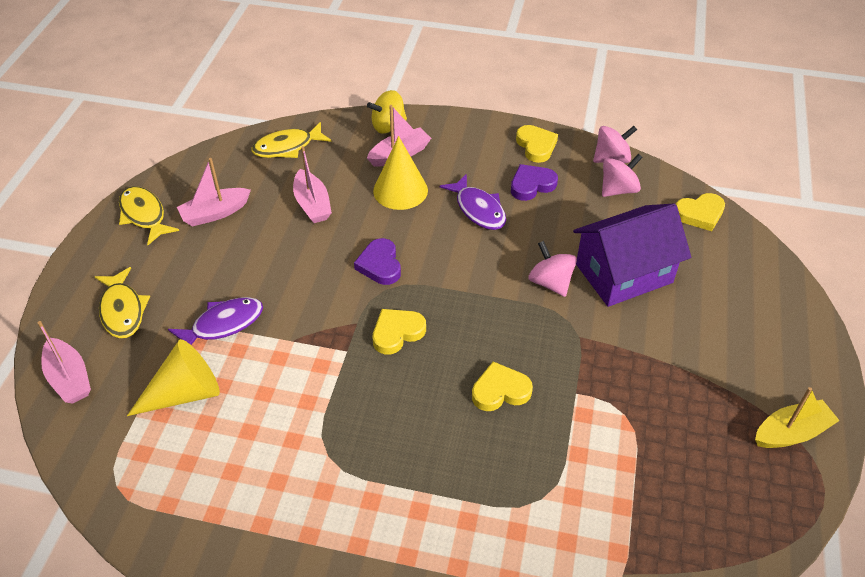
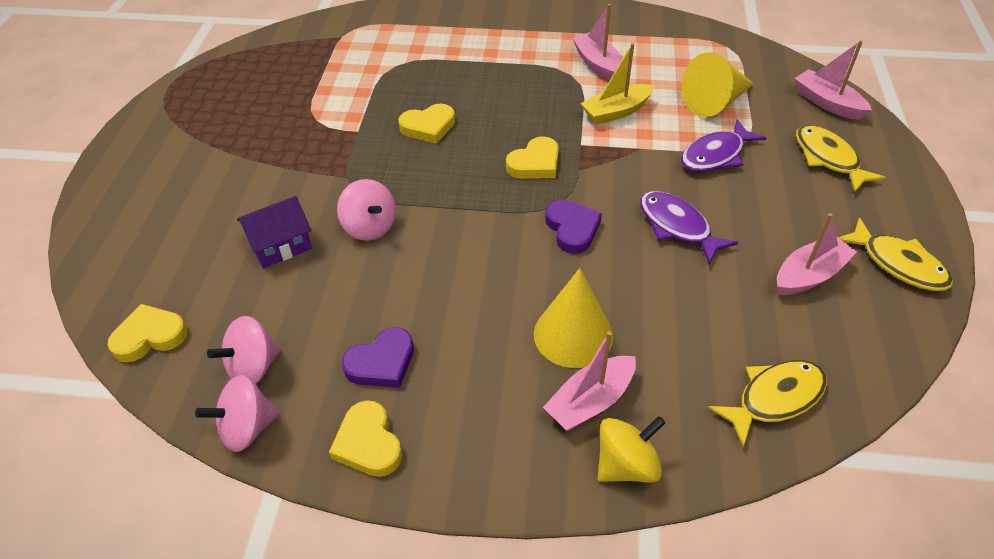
camera: 175 degrees right, 0 degrees up
pink boat [293,146,332,223] -> pink boat moved to [572,4,622,80]
purple fish [440,174,506,230] -> purple fish moved to [640,191,738,264]
purple house [573,204,691,307] -> purple house [237,196,312,268], size x0.56
yellow boat [755,387,840,448] -> yellow boat moved to [580,43,654,125]

